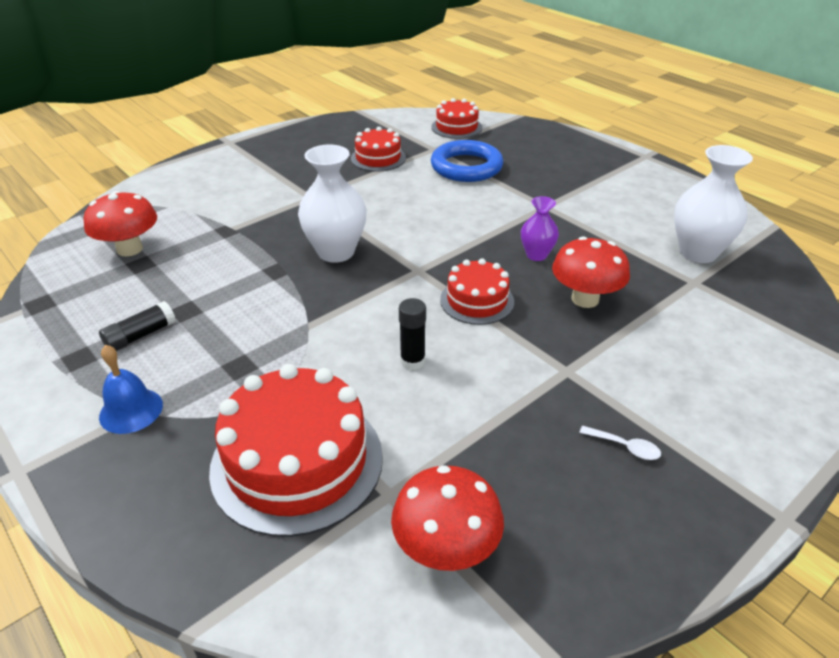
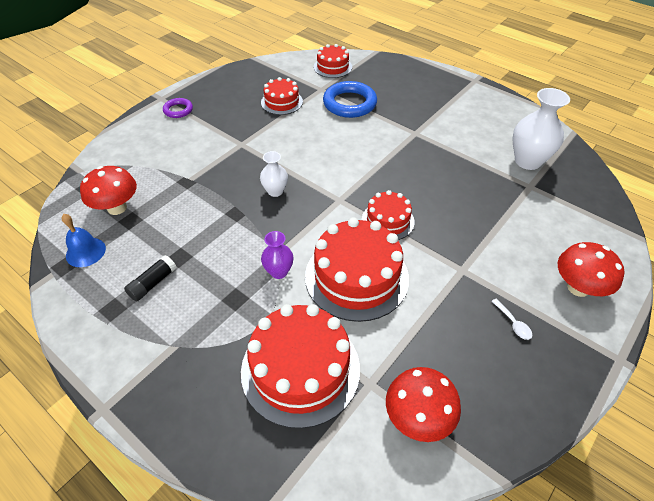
camera: 10 degrees left, 10 degrees up
blue bell [99,345,163,434] -> blue bell moved to [61,214,106,267]
white vase [298,144,366,263] -> white vase [260,151,288,197], size x0.56
black glue stick [399,298,426,370] -> red cake [305,217,409,322]
purple vase [521,196,559,261] -> purple vase moved to [261,231,293,279]
red mushroom [552,236,630,308] -> red mushroom moved to [558,242,624,297]
white spoon [579,426,661,460] -> white spoon turned 45 degrees clockwise [491,298,532,340]
none -> purple ring [163,98,193,118]

